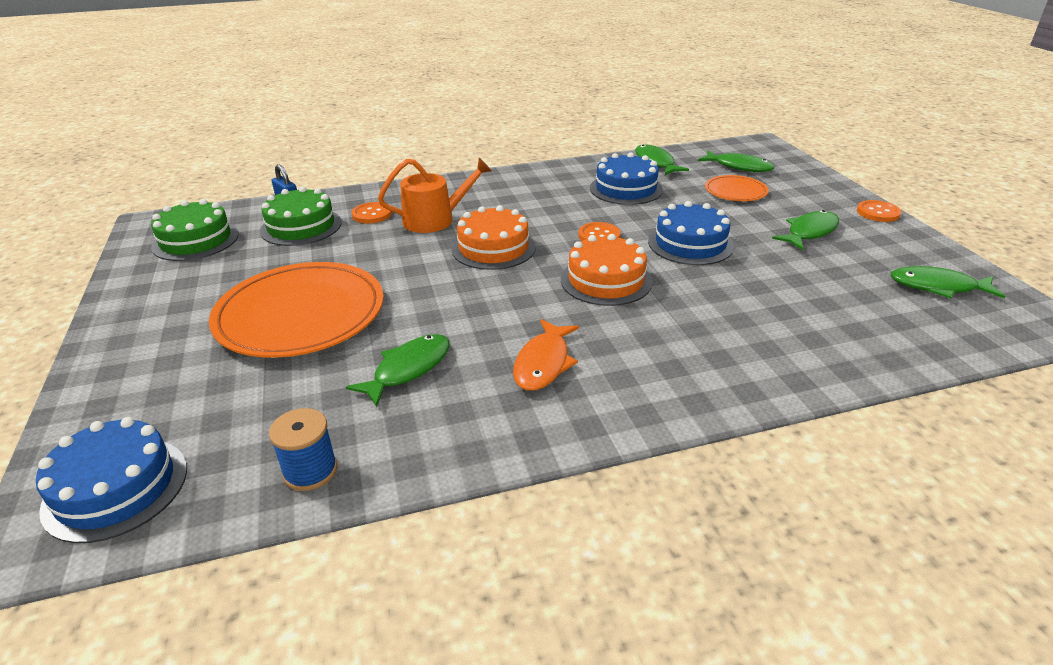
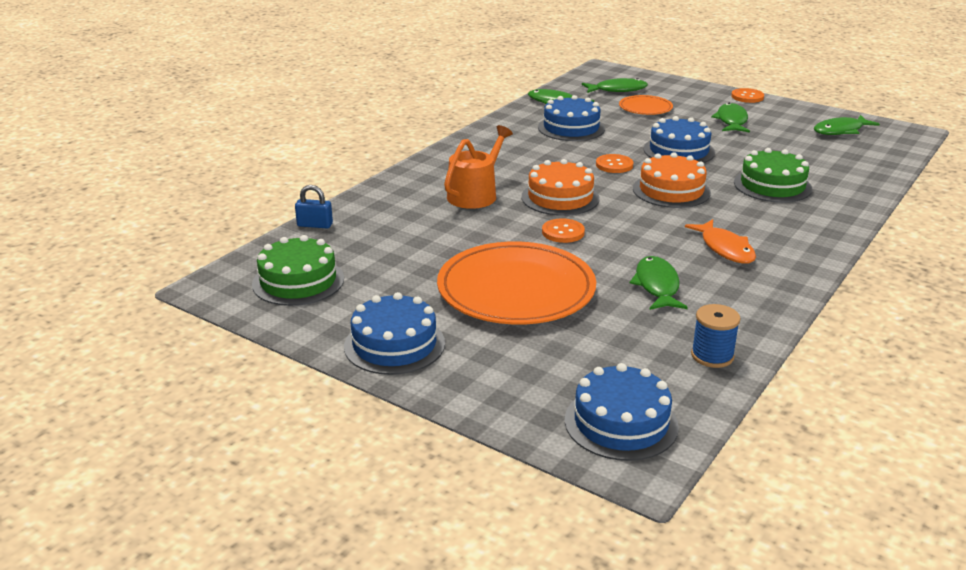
camera: 40 degrees left, 5 degrees down
green cake [260,186,342,246] -> green cake moved to [734,148,812,203]
orange button [352,202,392,224] -> orange button moved to [542,218,585,243]
none -> blue cake [344,292,445,375]

